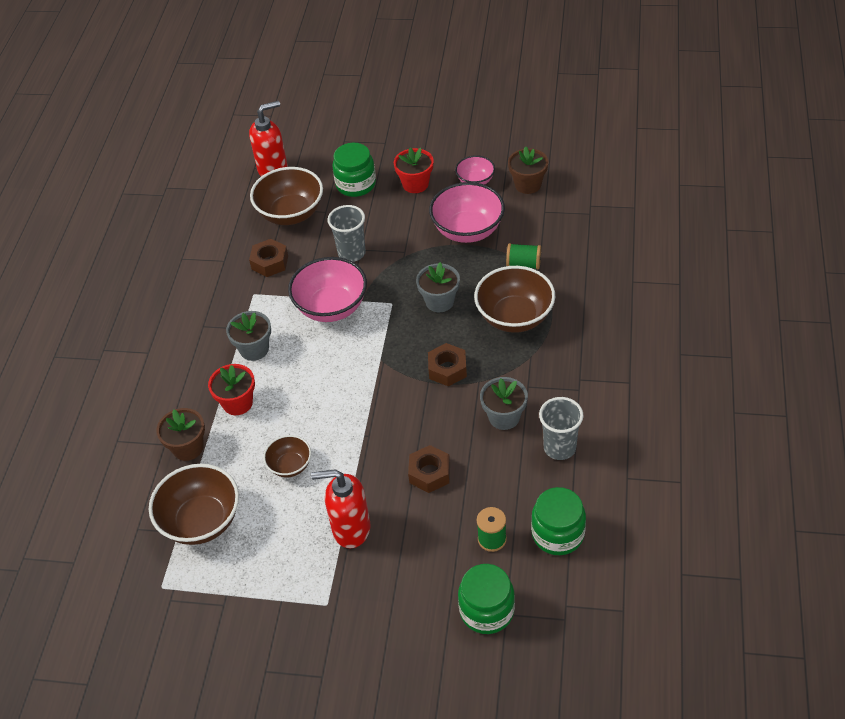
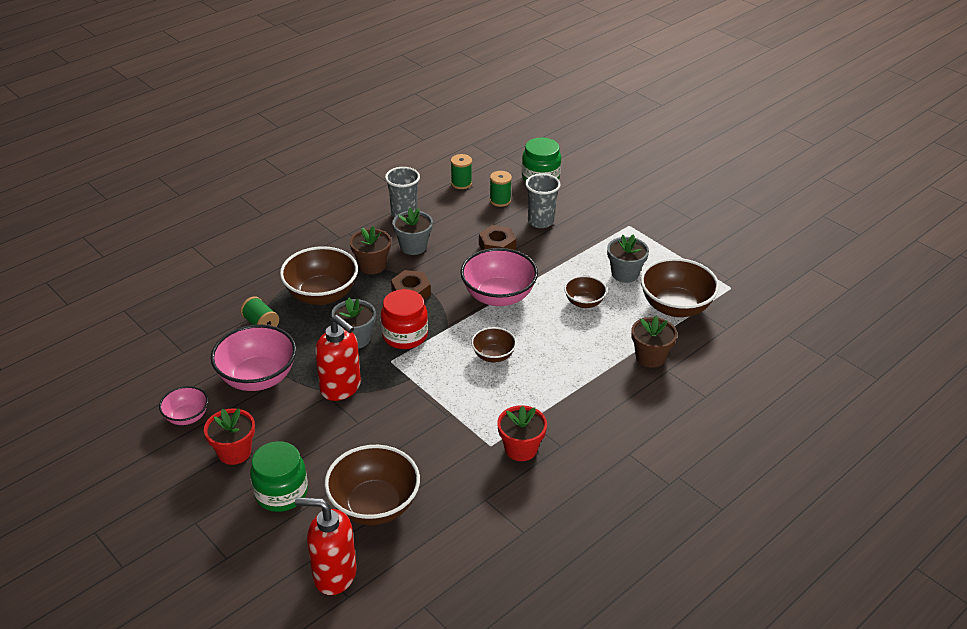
camera: 145 degrees left, 10 degrees down
red flower pot [208,364,255,415] -> red flower pot moved to [497,405,547,461]
grey flower pot [226,311,271,361] -> grey flower pot moved to [607,235,649,283]
brown nut [249,239,288,277] -> none
pink bowl [288,257,367,322] -> pink bowl moved to [460,248,538,306]
red soap dispenser [311,469,371,548] -> red soap dispenser moved to [315,315,361,401]
grey cup [328,205,366,262] -> grey cup moved to [525,173,561,228]
brown flower pot [508,146,548,194] -> brown flower pot moved to [350,226,391,274]
green jar [531,487,586,555] -> green spool [451,154,472,189]
none -> red jar [381,289,428,349]
none -> brown bowl [471,327,517,363]

